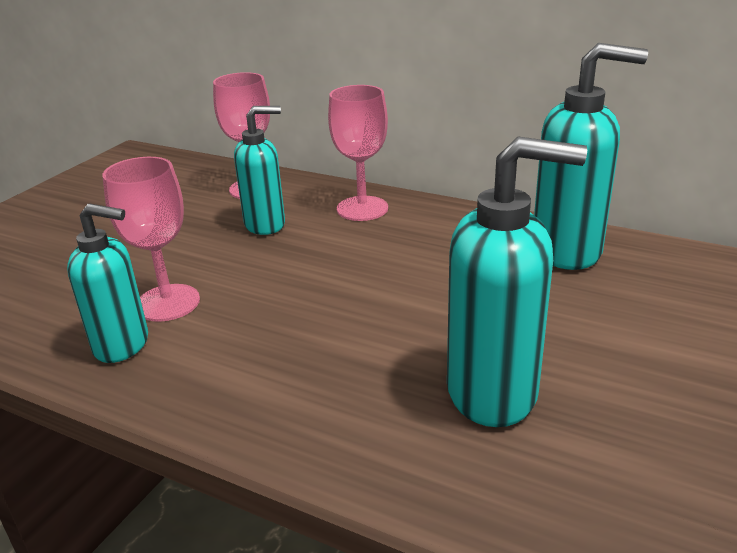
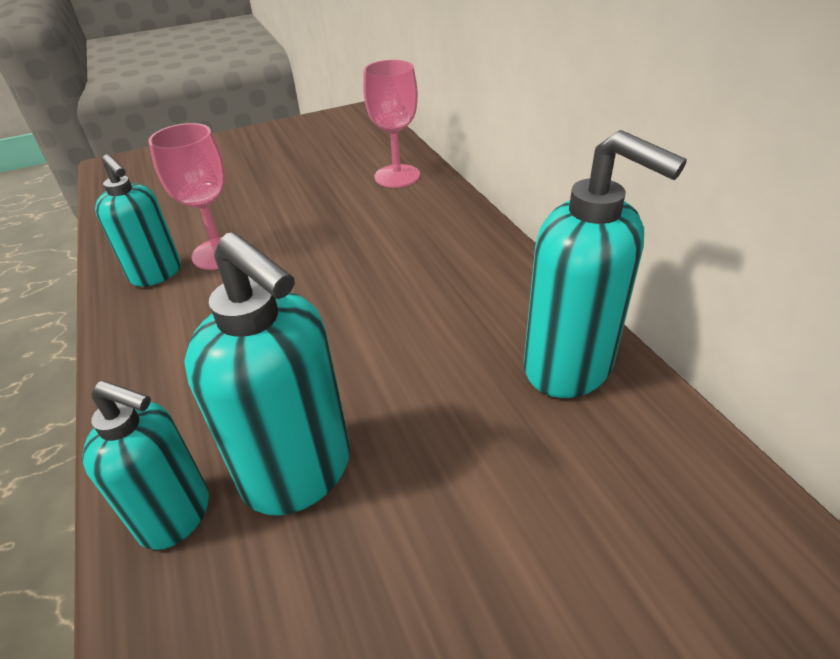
camera: 40 degrees right, 10 degrees up
turquoise soap dispenser [234,106,285,235] -> turquoise soap dispenser moved to [82,381,209,550]
pink goblet [328,85,388,221] -> none

